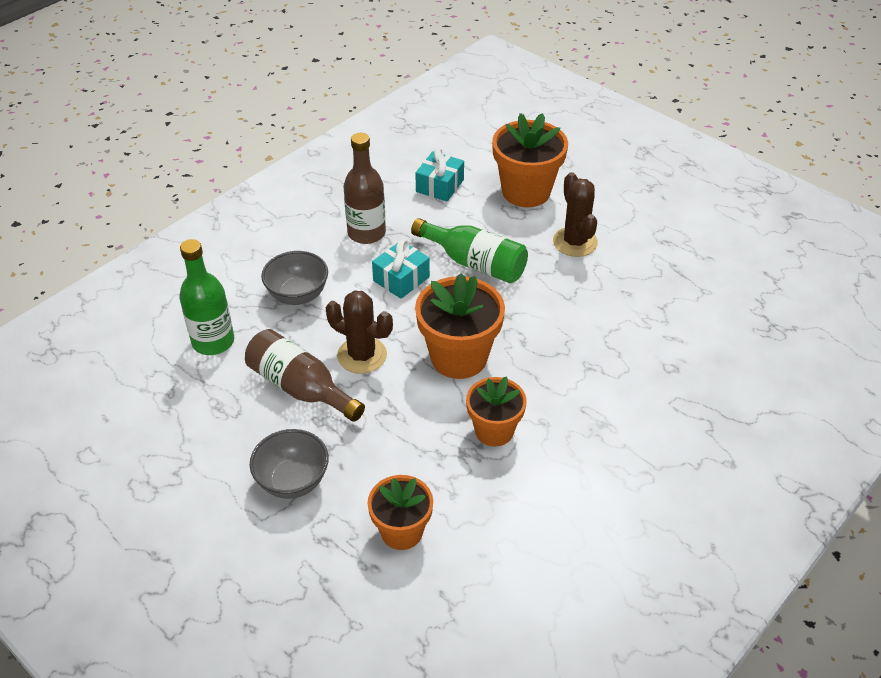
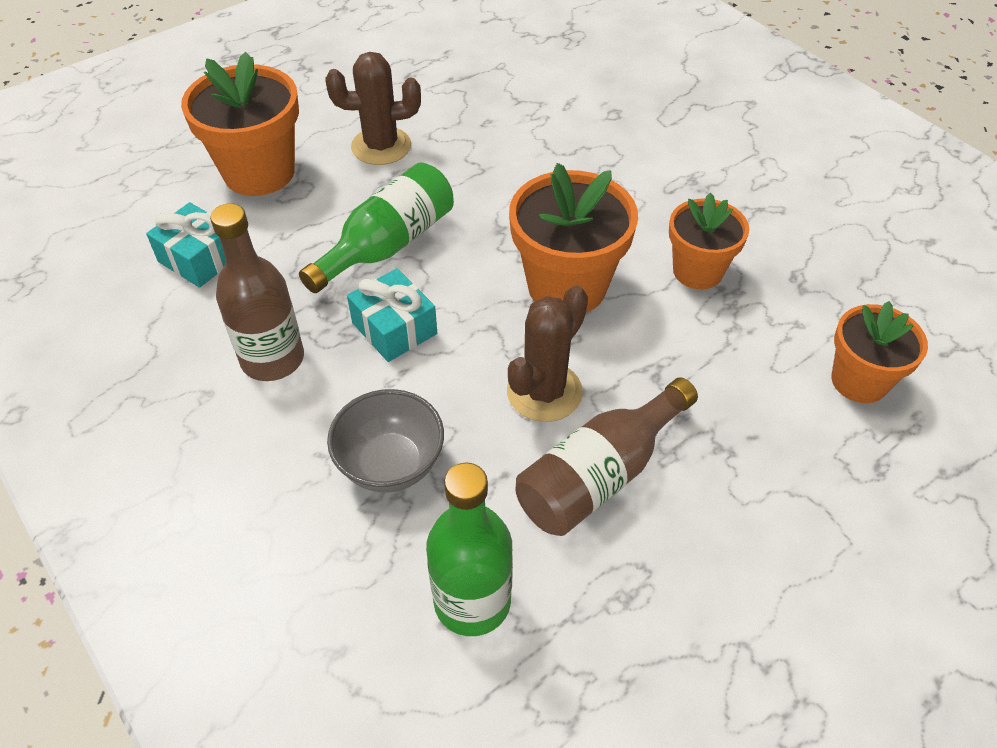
camera: 80 degrees left, 5 degrees up
grey bowl [250,429,329,499] -> none

